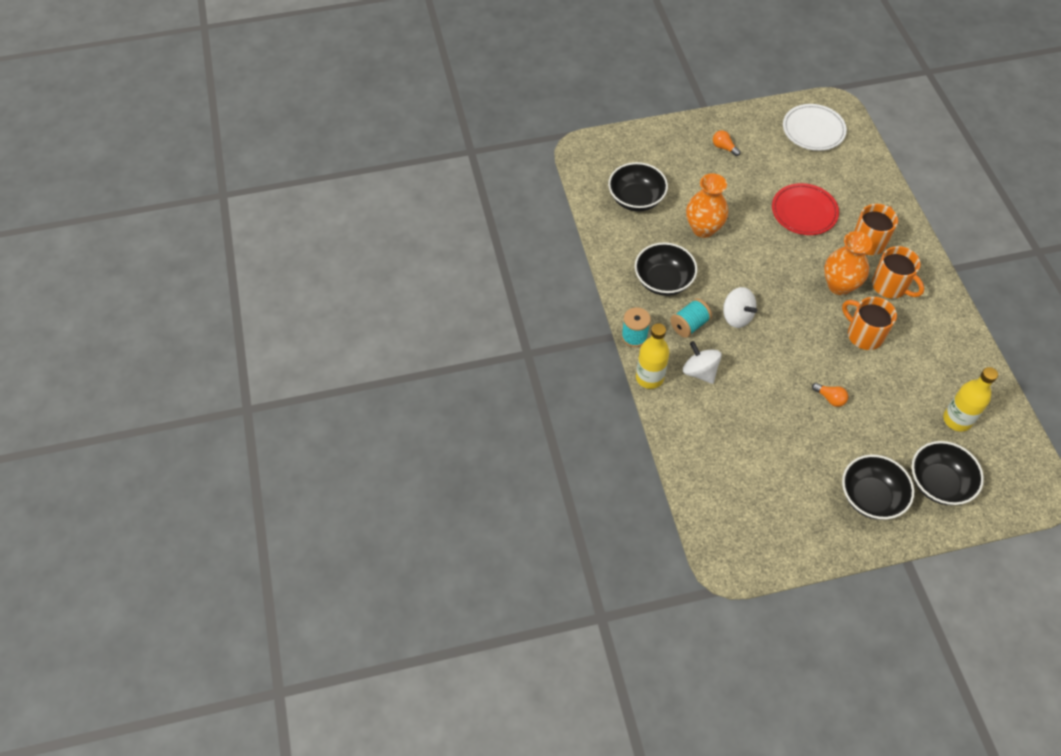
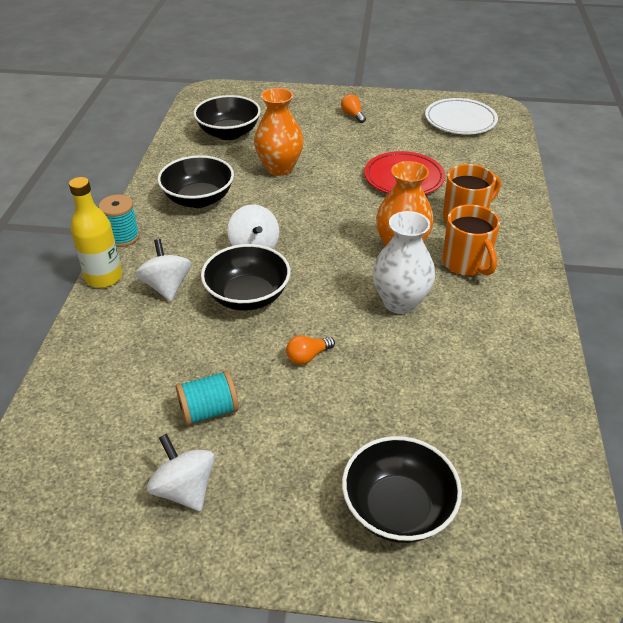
camera: 20 degrees right, 15 degrees down
turquoise spool [671,298,712,338] -> turquoise spool moved to [176,370,239,426]
orange light bulb [812,383,848,407] -> orange light bulb turned 90 degrees clockwise [286,335,335,365]
orange mug [842,297,897,350] -> white vase [372,211,435,314]
black bowl [842,455,914,520] -> black bowl moved to [201,244,290,311]
yellow bottle [943,367,998,432] -> none
none -> white spinning top [147,434,215,511]

